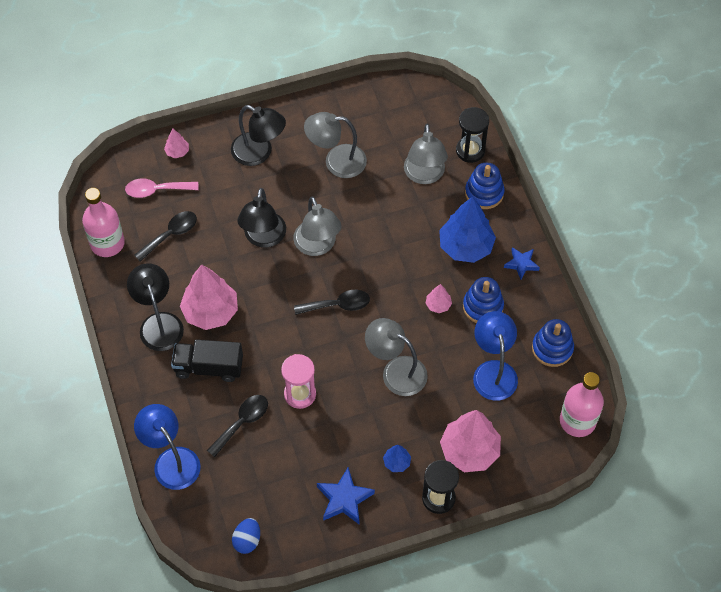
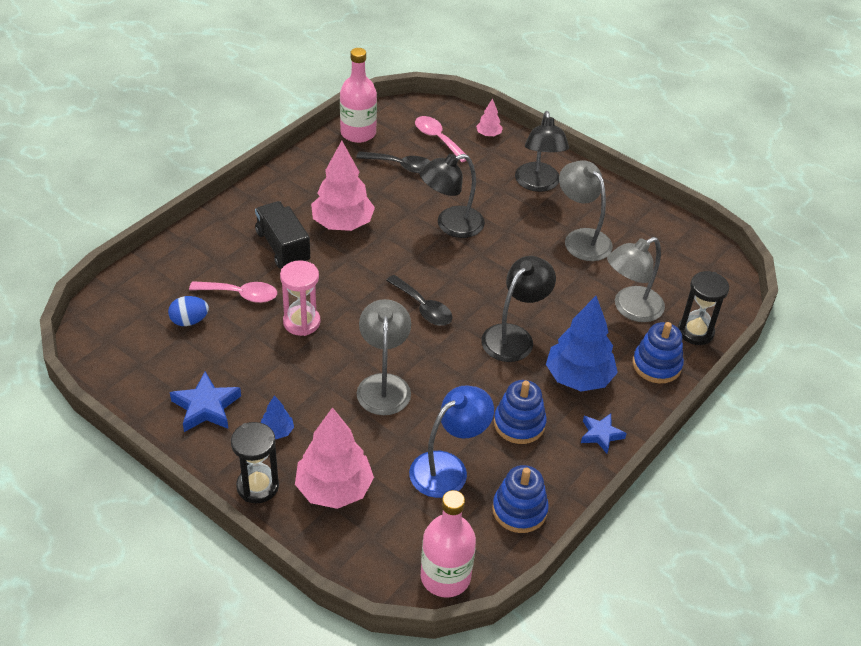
camera: 55 degrees right, 15 degrees down
black lamp [127,263,184,351] -> black lamp moved to [481,256,556,362]
blue lamp [134,404,201,490] -> none
black spoon [207,395,268,457] -> pink spoon [189,281,277,303]
blue egg [232,518,260,554] -> blue egg moved to [168,296,209,326]
grey lamp [293,197,342,256] -> none
pink tree [426,284,452,313] -> none

